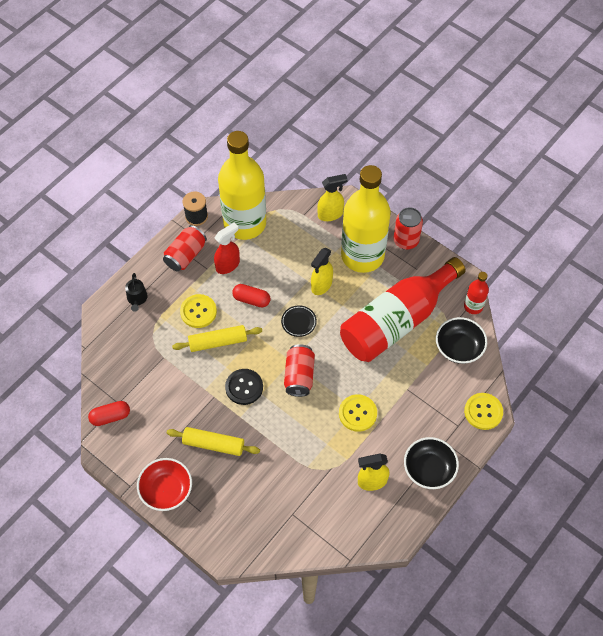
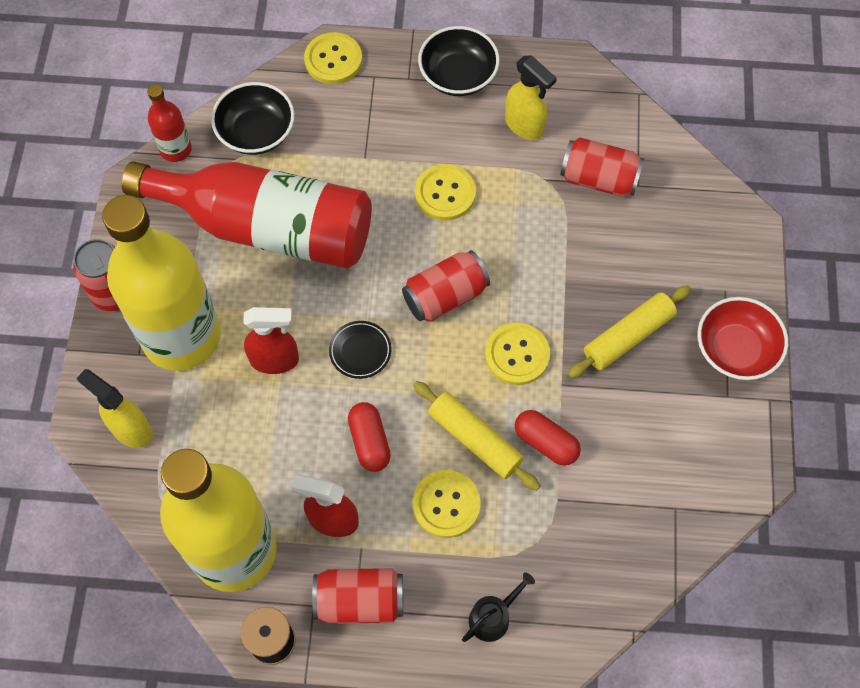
camera: 125 degrees left, 5 degrees up
red capsule [88,401,130,426] -> red capsule moved to [515,410,581,466]
yellow rolling pin [167,427,260,456] -> yellow rolling pin turned 75 degrees clockwise [568,285,691,378]
black button [225,369,263,405] -> yellow button [485,323,550,385]
yellow spray bottle [311,248,333,295] -> red spray bottle [243,307,299,374]
none -> red can [560,138,644,196]

